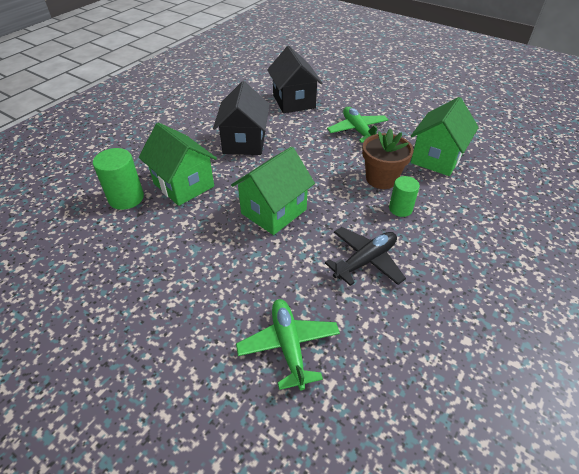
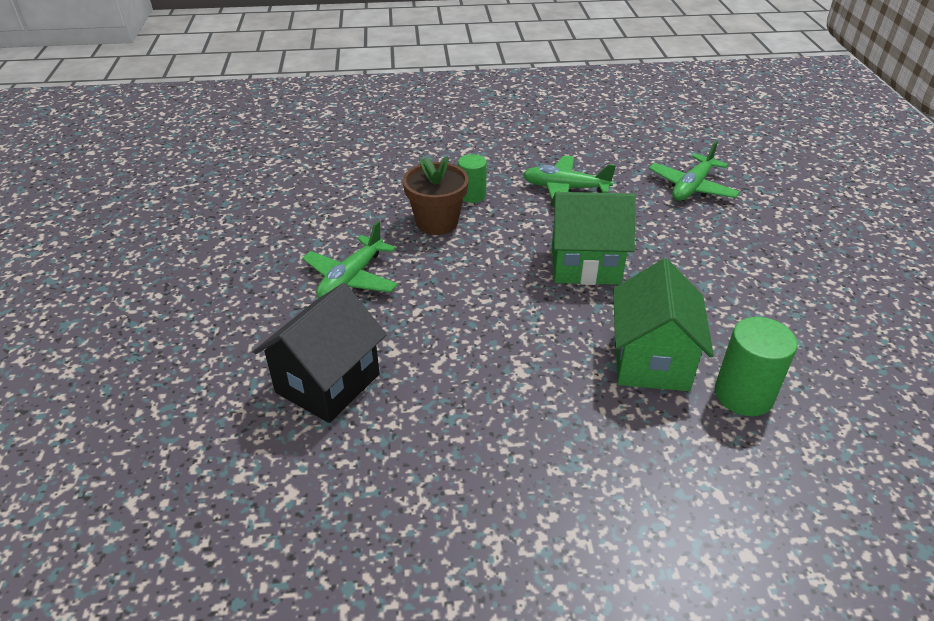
camera: 130 degrees left, 5 degrees down
black house [213,81,270,155] -> none
black plane [325,227,406,286] -> green plane [523,156,616,199]
green house [411,97,479,176] -> none

